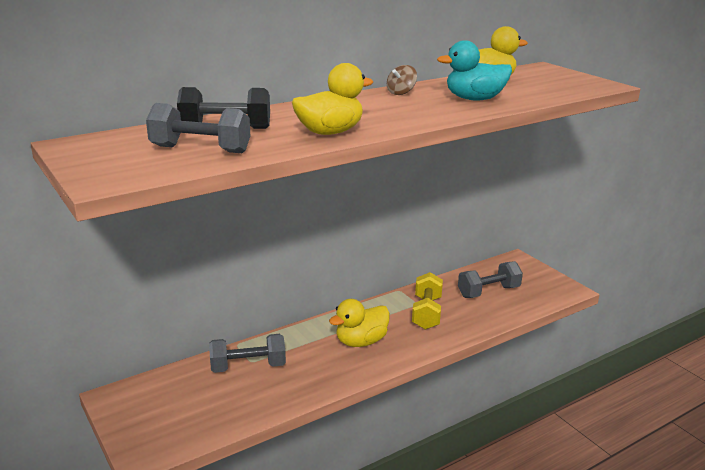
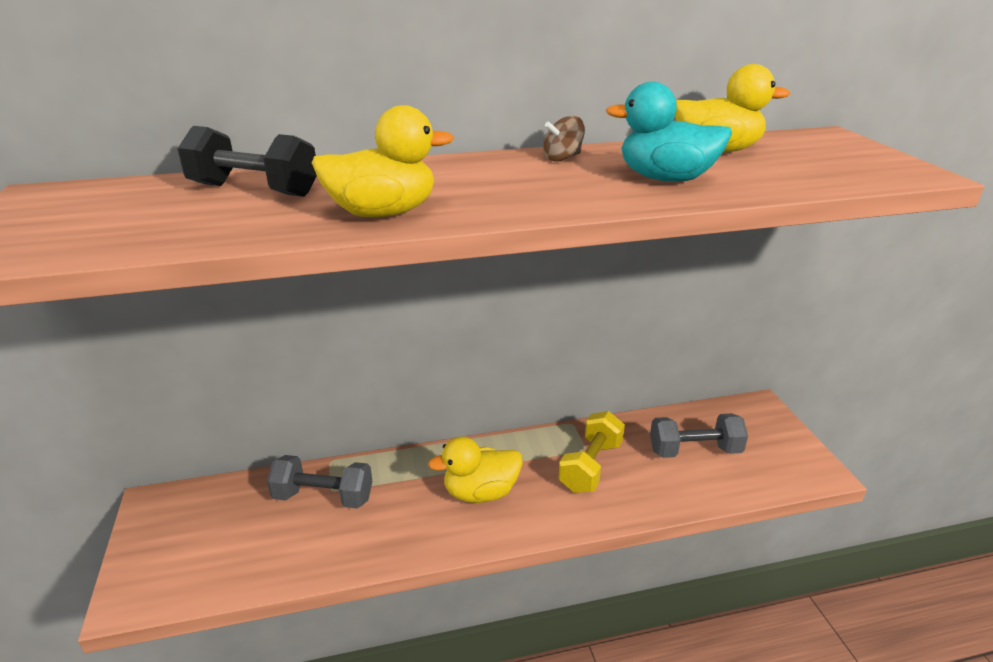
camera: 20 degrees right, 5 degrees up
grey dumbbell [146,103,250,153] -> none

